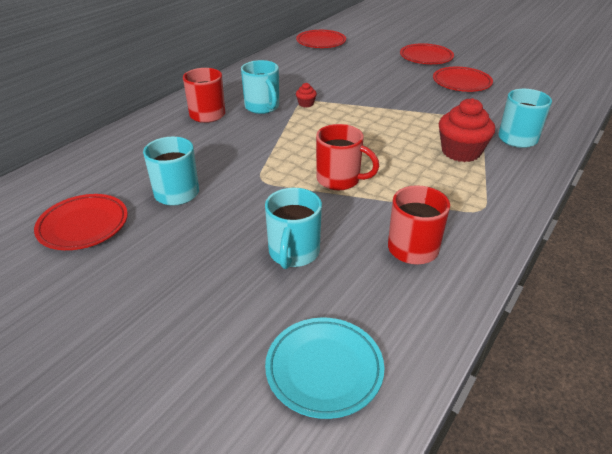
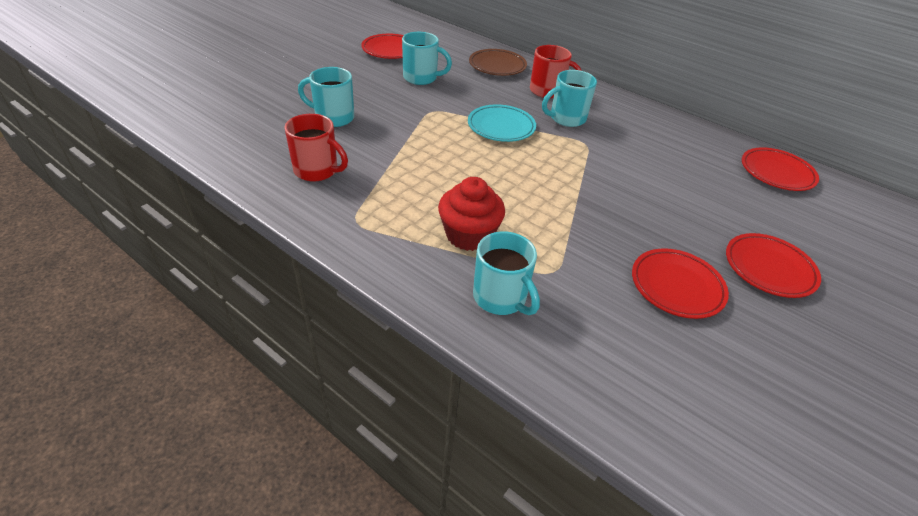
camera: 90 degrees right, 5 degrees up
turquoise plate [265,318,384,419] -> turquoise plate moved to [468,104,536,142]
red cupcake [296,83,317,107] -> none
red mug [316,124,379,190] -> none
none -> brown plate [469,49,527,76]

